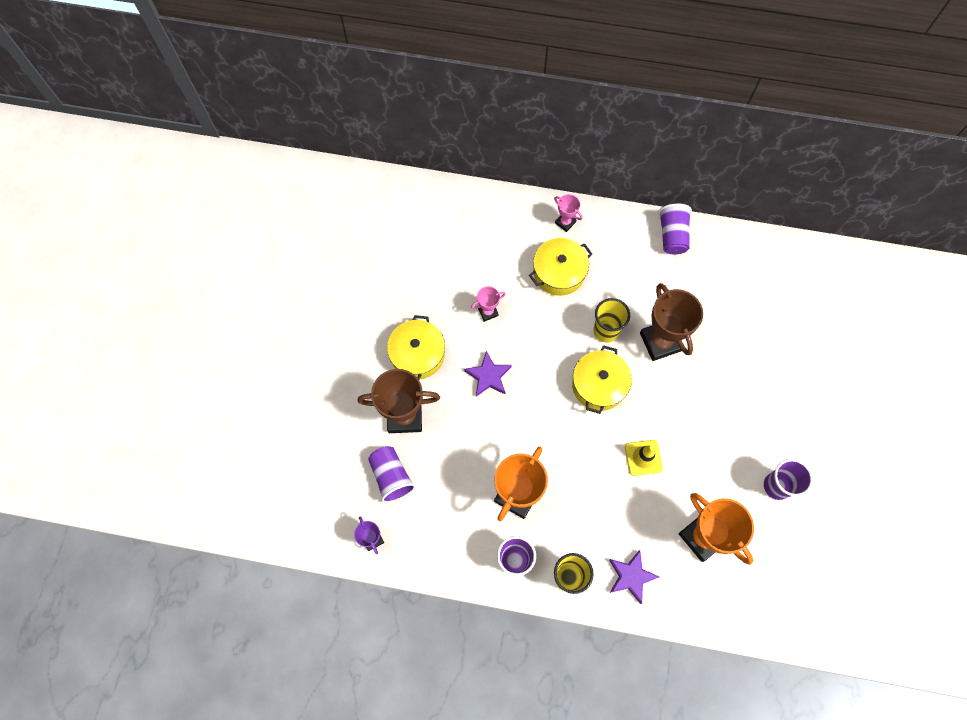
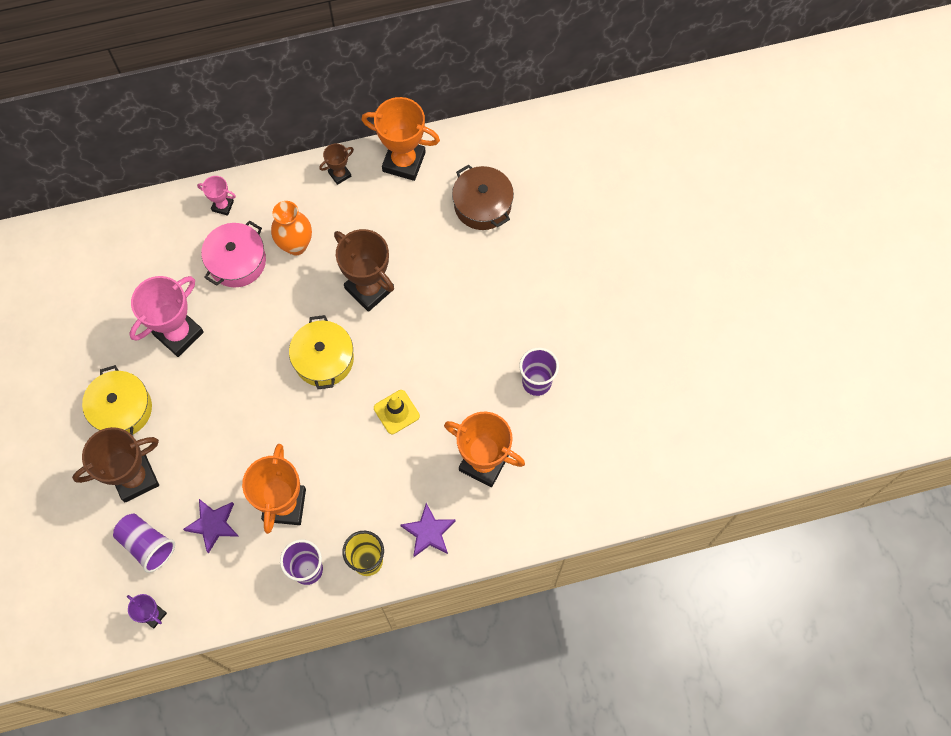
camera: 25 degrees left, 0 degrees up
purple star [464,351,512,397] -> purple star moved to [183,499,239,554]
pink trophy [471,286,506,322] -> pink trophy [129,276,204,357], size x2.01
yellow pot [529,238,592,296] -> pink pot [201,220,266,287]
yellow cup [593,298,630,343] -> none
purple cup [658,204,692,255] -> brown trophy [319,143,354,185]
none -> orange vase [271,201,312,255]
none -> orange trophy [361,97,440,181]
none -> brown pot [452,164,514,230]

